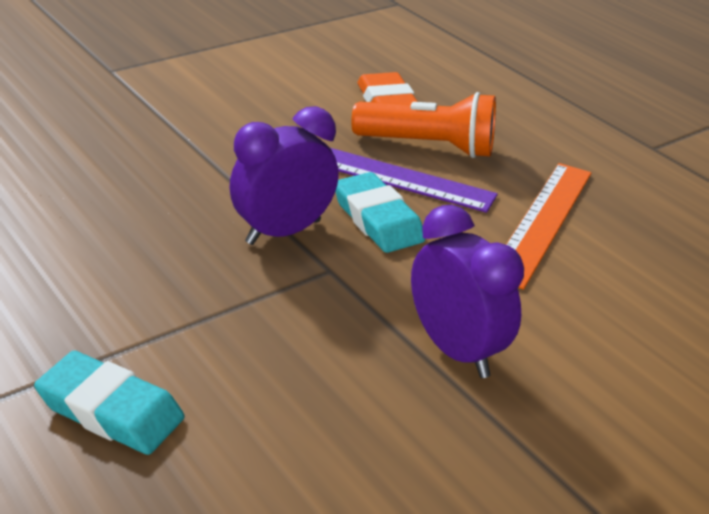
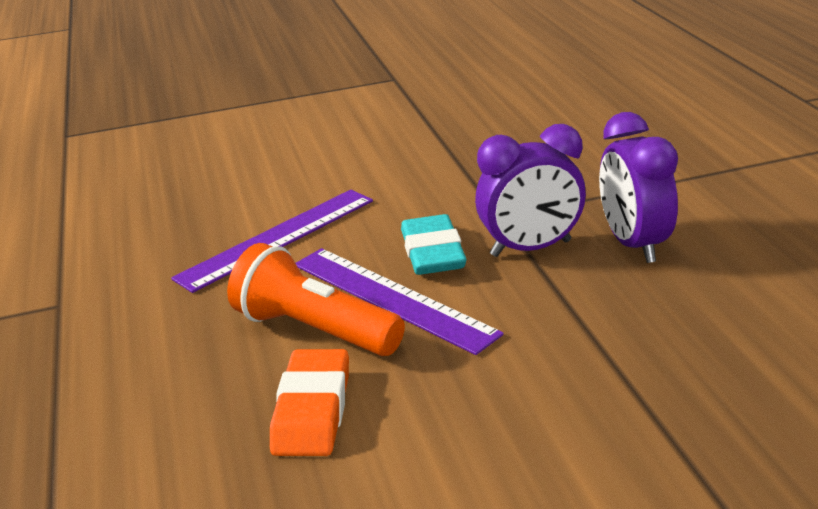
camera: 155 degrees left, 5 degrees down
turquoise eraser [34,351,185,455] -> none
purple clock [411,205,524,378] -> purple clock moved to [599,112,678,263]
orange ruler [506,163,592,290] -> purple ruler [171,190,373,293]

